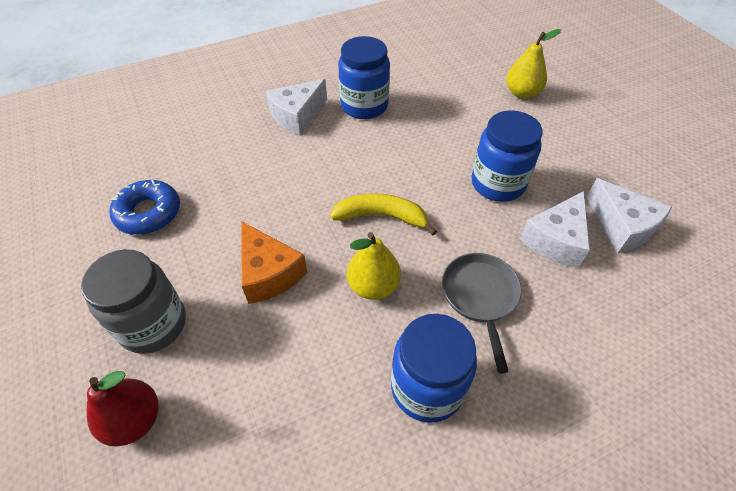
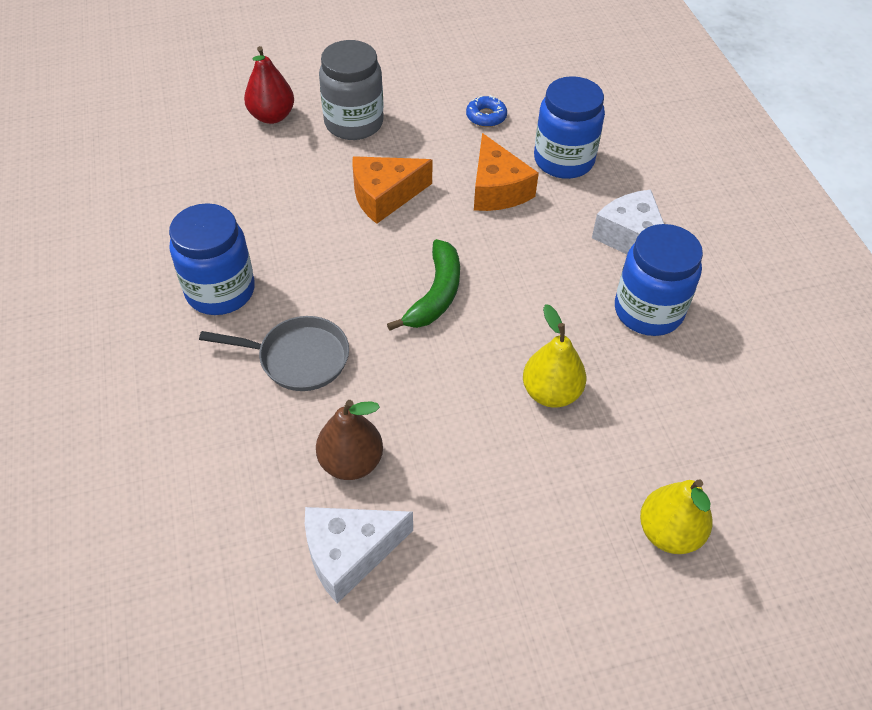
camera: 100 degrees right, 0 degrees up
blue donut [109,180,180,235] -> blue donut [466,95,507,127], size x0.61
yellow banana [330,194,437,235] -> green banana [387,239,460,331]
yellow pear [347,232,401,300] -> yellow pear moved to [523,304,586,408]
blue jar [471,110,543,202] -> blue jar moved to [534,76,605,179]
white cheese [520,191,590,268] -> brown pear [316,400,383,480]
none -> orange cheese [474,133,539,211]

